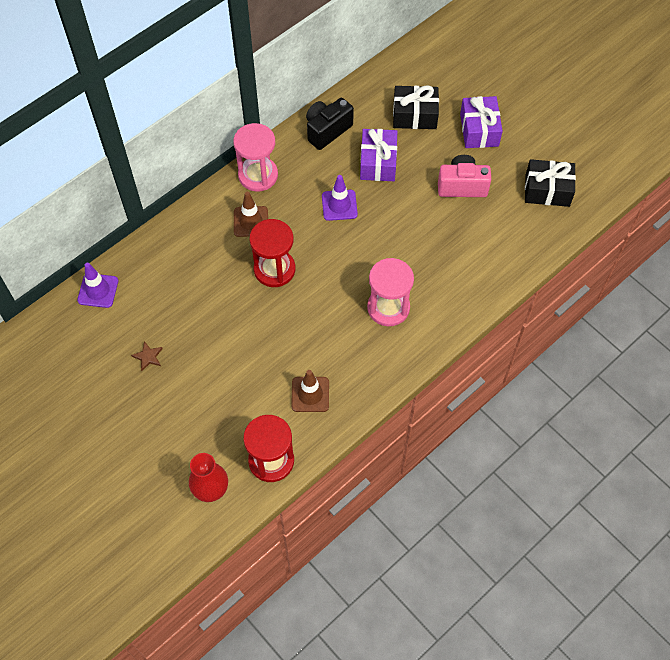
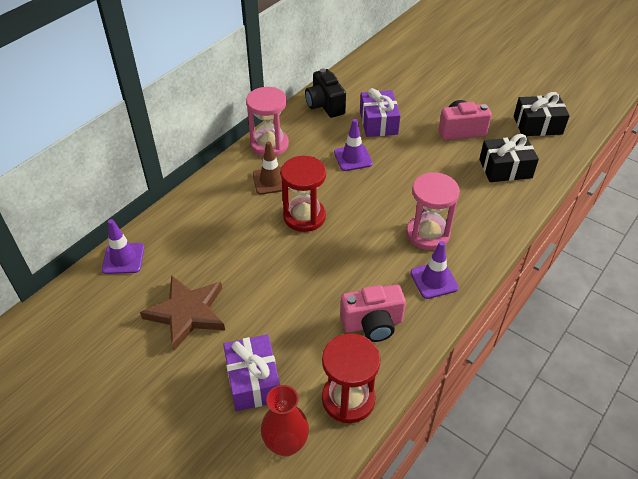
camera: 10 degrees left, 15 degrees down
brown star [131,341,163,371] -> brown star [140,275,225,351], size x2.43
brown traffic cone [291,370,329,412] -> pink camera [340,285,406,342]
black camera [306,98,354,150] -> black camera turned 60 degrees counterclockwise [305,69,346,118]
black gift [393,85,439,129] -> black gift moved to [479,134,539,182]
purple gift [460,96,503,148] -> purple gift moved to [223,334,280,411]
none -> purple traffic cone [410,241,459,299]

